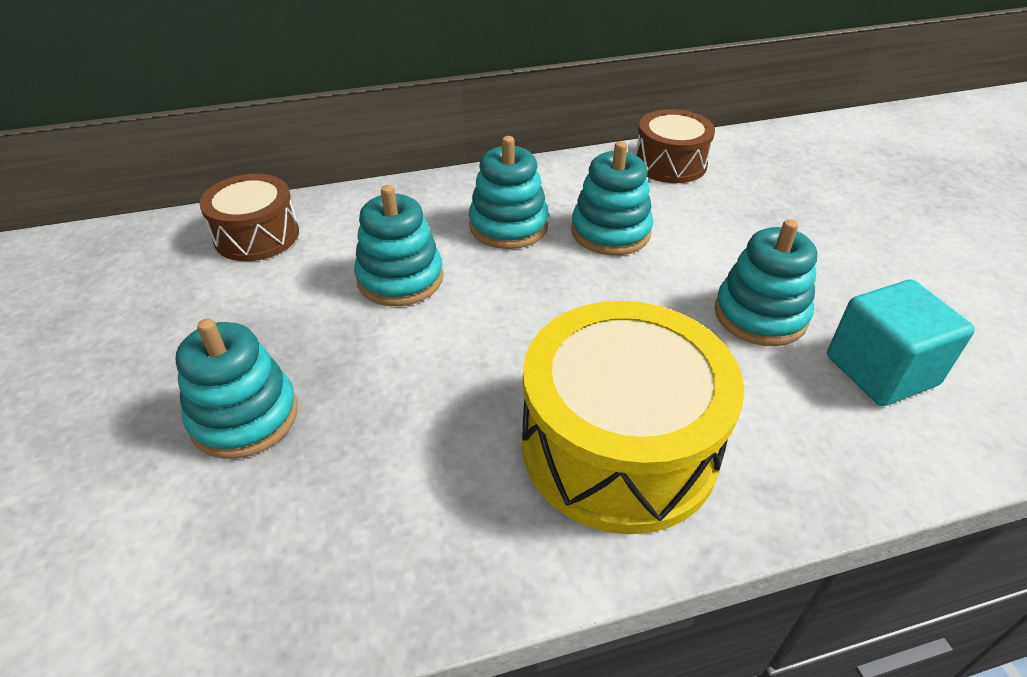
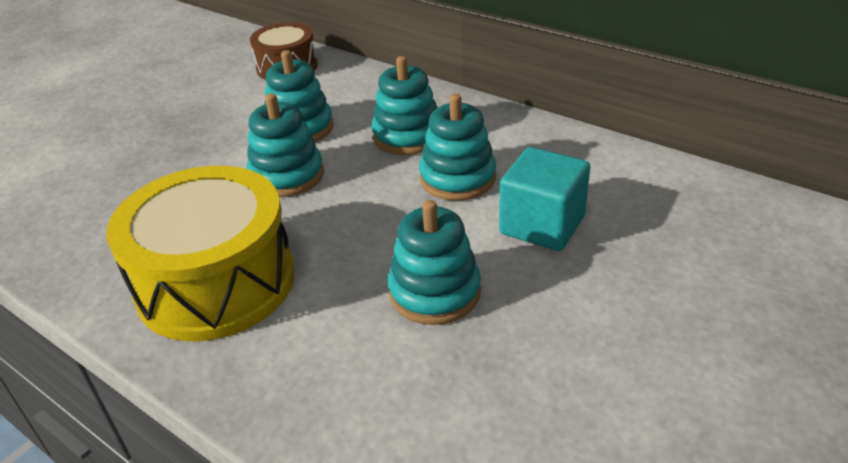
camera: 55 degrees right, 5 degrees down
turquoise stacking toy [175,318,298,459] -> turquoise stacking toy moved to [247,93,324,197]
brown drum [635,109,715,183] -> none
turquoise cube [827,279,975,406] -> turquoise cube moved to [499,147,590,251]

